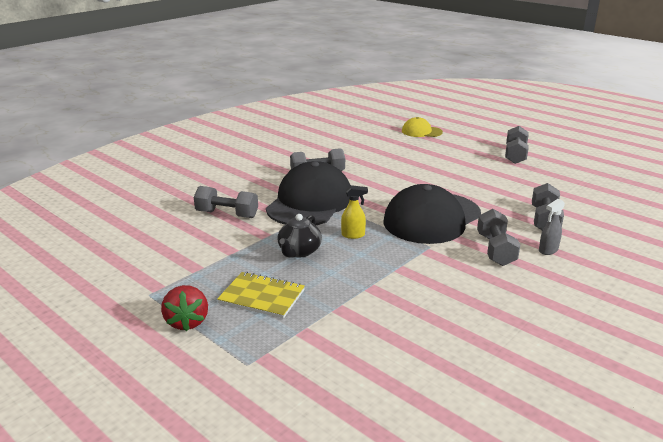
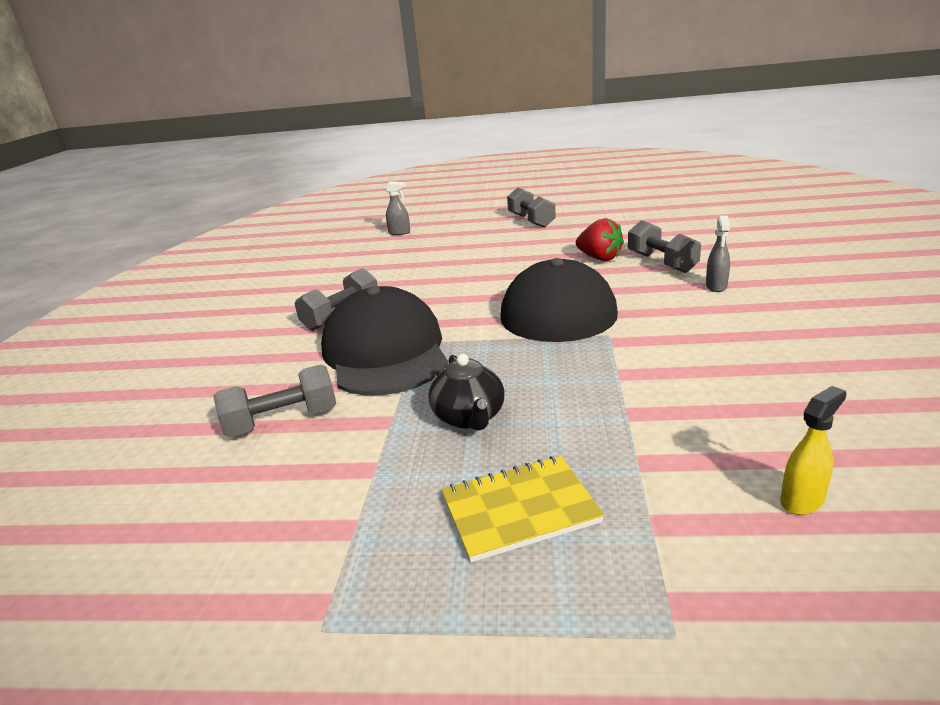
camera: 35 degrees left, 0 degrees up
red strawberry [161,285,208,331] -> red strawberry moved to [576,218,624,261]
yellow spray bottle [341,185,368,239] -> yellow spray bottle moved to [780,386,847,515]
yellow cap [402,117,443,137] -> grey spray bottle [385,181,410,235]
grey dumbbell [477,209,520,266] -> none

